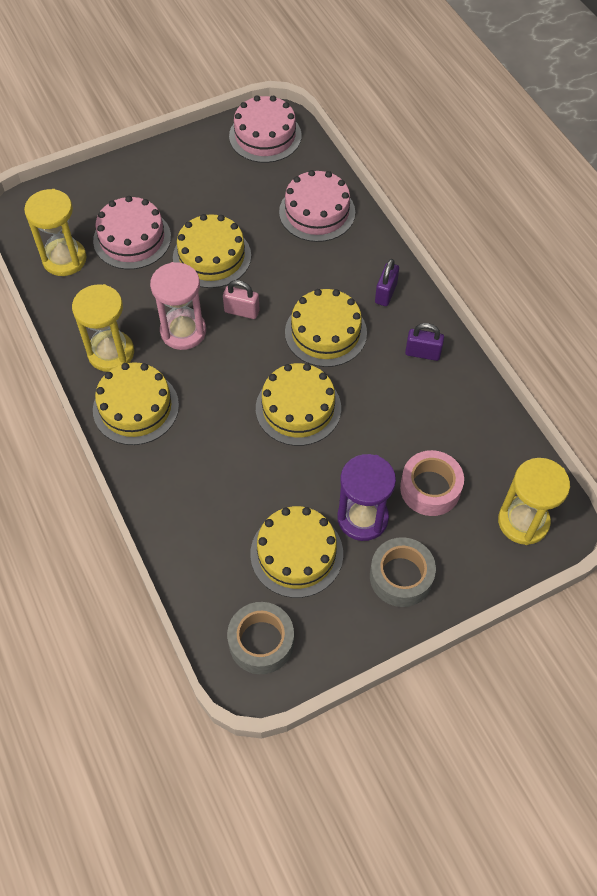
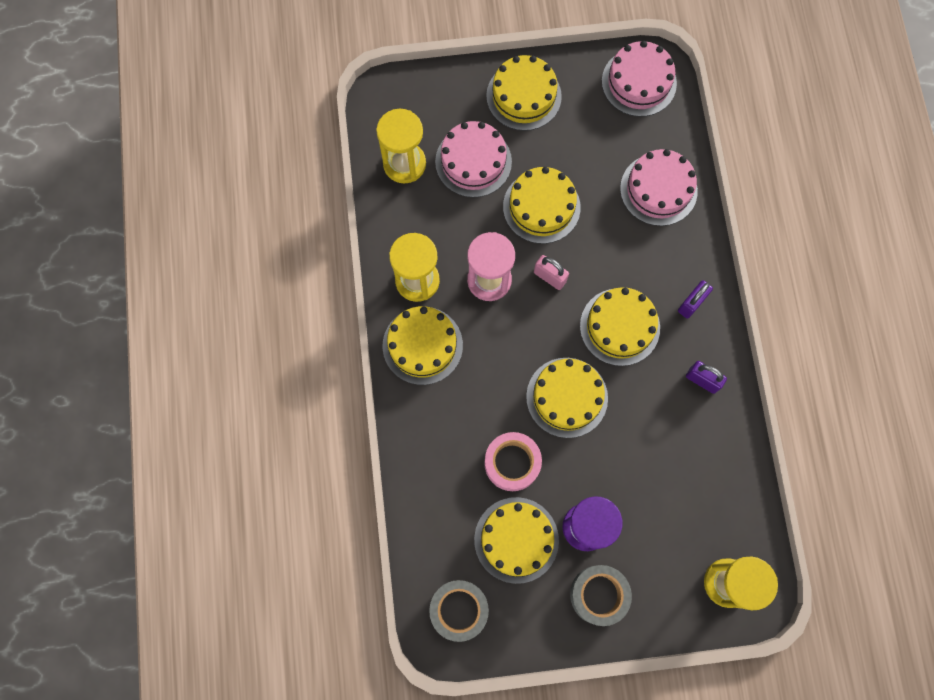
camera: 20 degrees right, 15 degrees up
pink tape [400,450,464,516] -> pink tape moved to [484,432,542,491]
none -> yellow cake [486,55,562,131]

